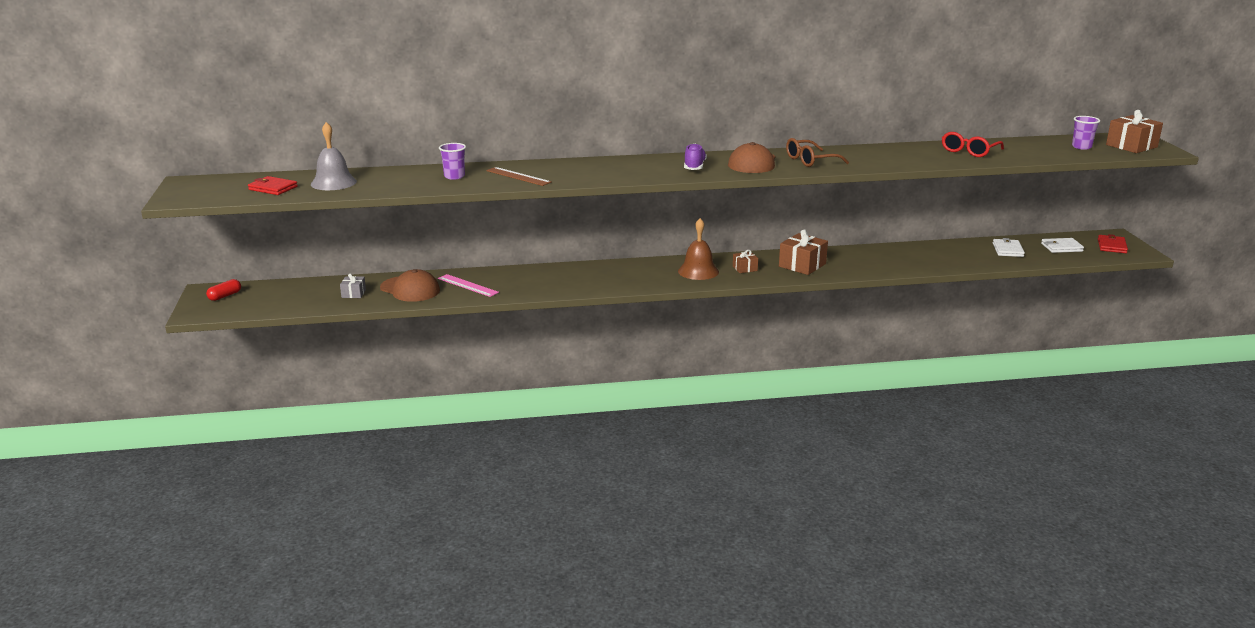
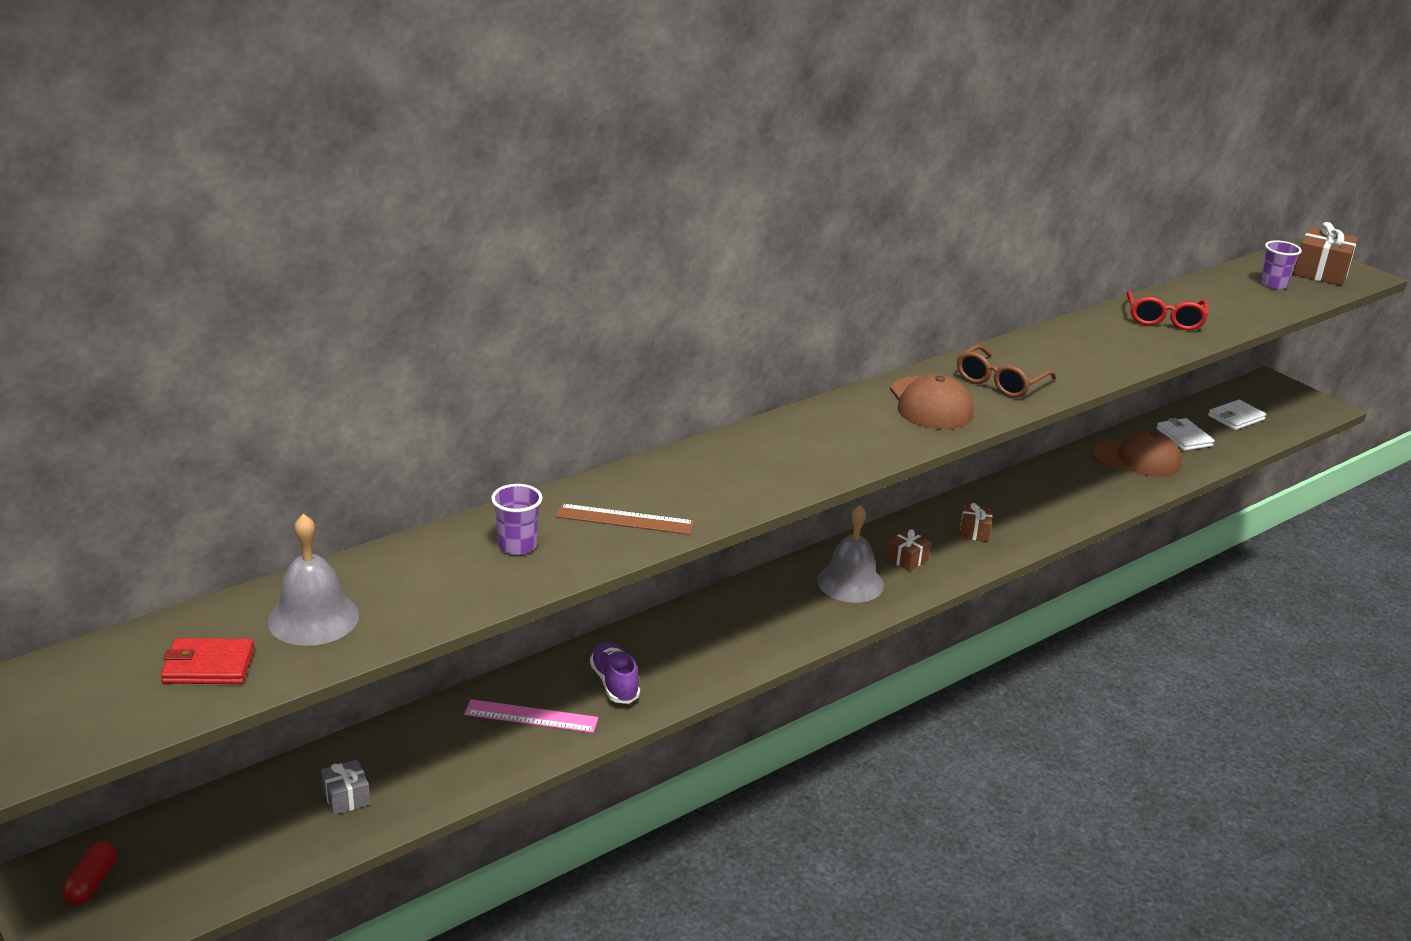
camera: 30 degrees left, 5 degrees up
brown cap [380,269,440,302] -> brown cap moved to [1092,430,1181,477]
brown bell [678,218,719,280] -> grey bell [817,505,884,603]
purple shoe [684,143,707,170] -> purple shoe moved to [590,642,640,704]
brown gift [779,229,828,275] -> brown gift [960,503,992,542], size x0.54
red wallet [1098,234,1128,253] -> none

